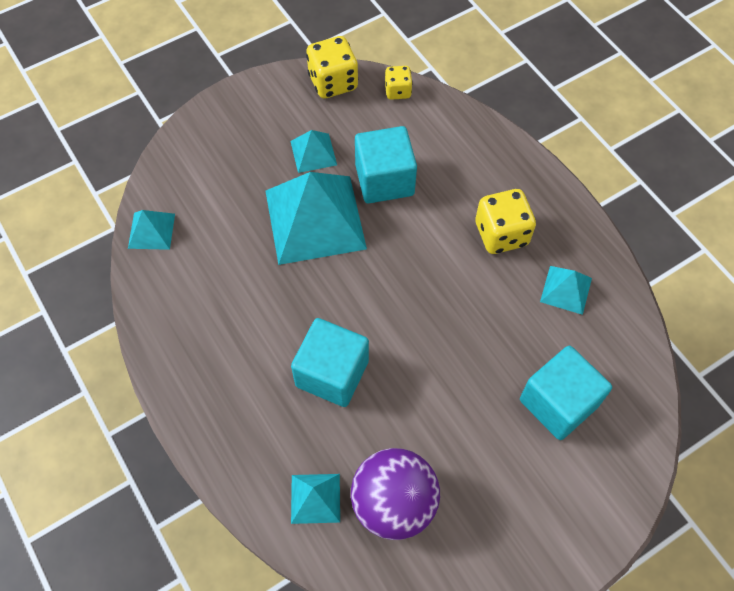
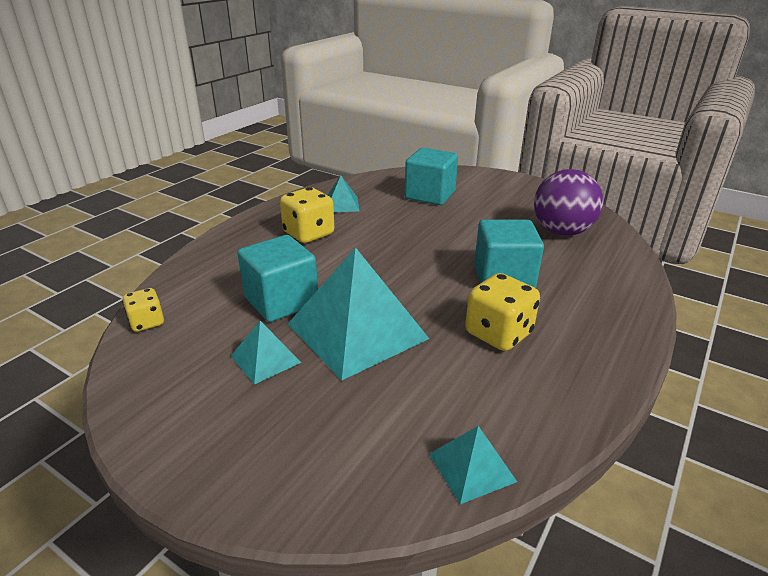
camera: 115 degrees left, 30 degrees down
turquoise pyramid [291,474,340,524] -> none
yellow dice [306,36,358,99] -> yellow dice moved to [465,273,540,351]

